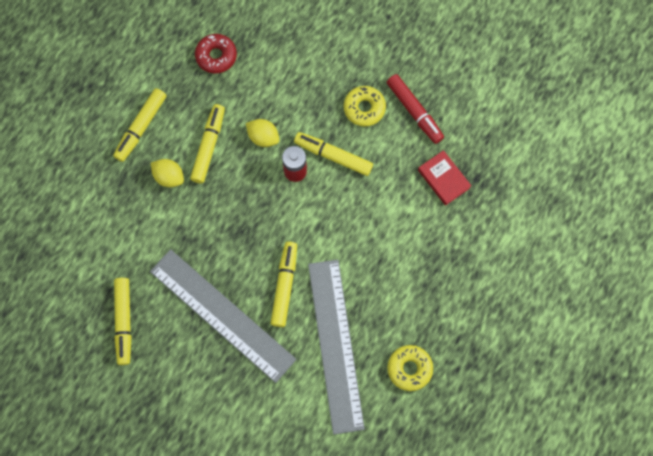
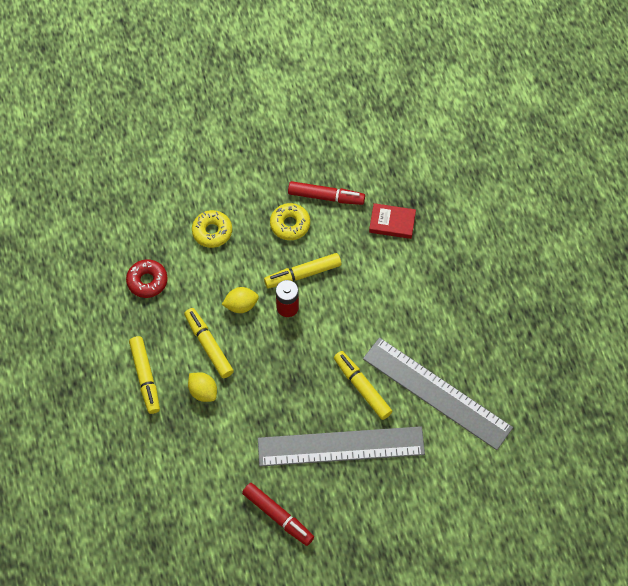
camera: 45 degrees left, 10 degrees down
yellow marker [114,278,132,365] -> red marker [242,483,314,546]
yellow lemon [151,159,184,187] -> yellow lemon turned 60 degrees clockwise [188,372,217,402]
yellow donut [387,345,433,391] -> yellow donut moved to [192,210,232,248]

